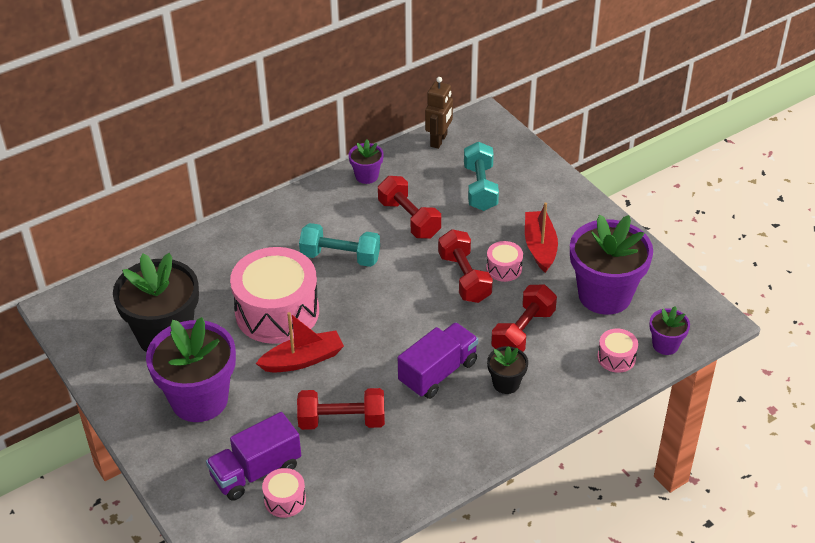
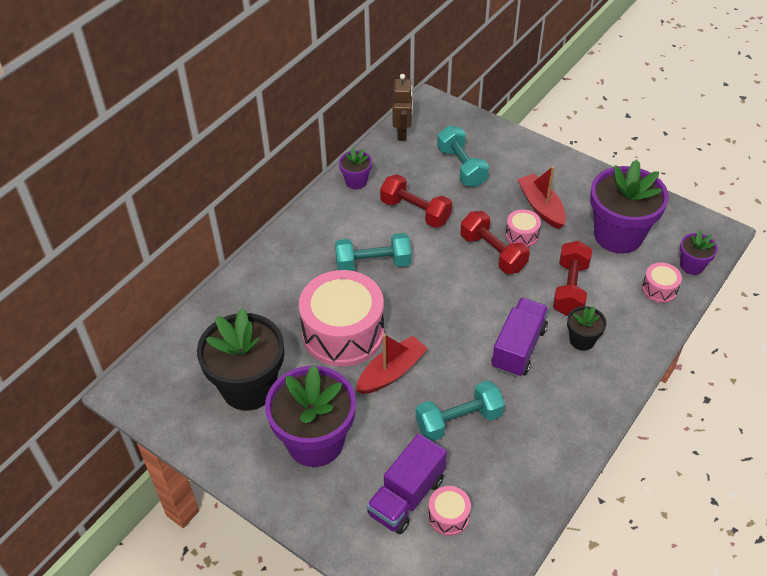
camera: 20 degrees left, 5 degrees up
red dumbbell [297,388,385,430] -> turquoise dumbbell [416,381,505,441]

